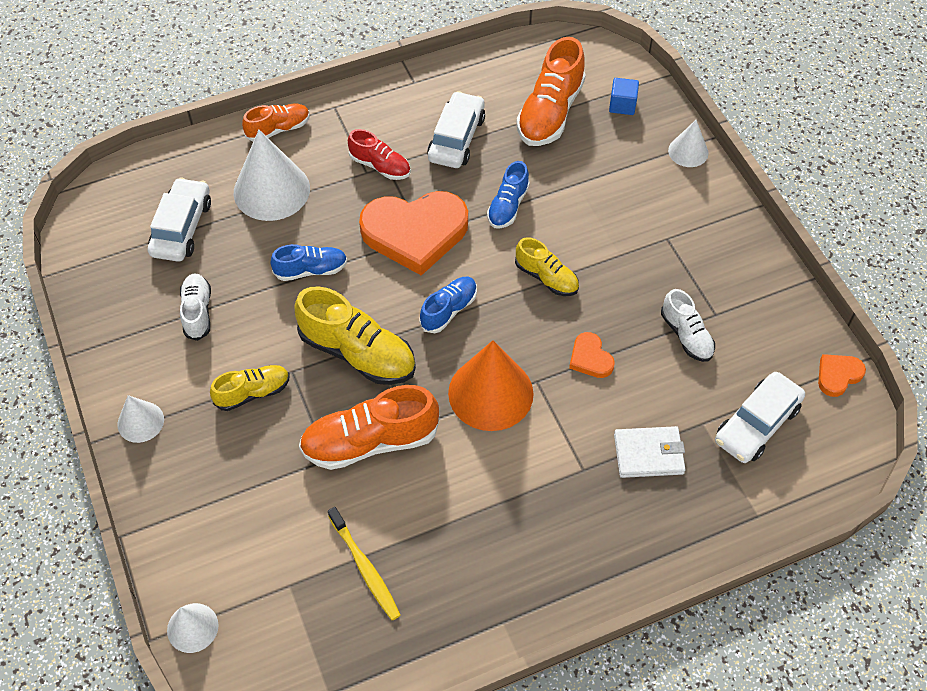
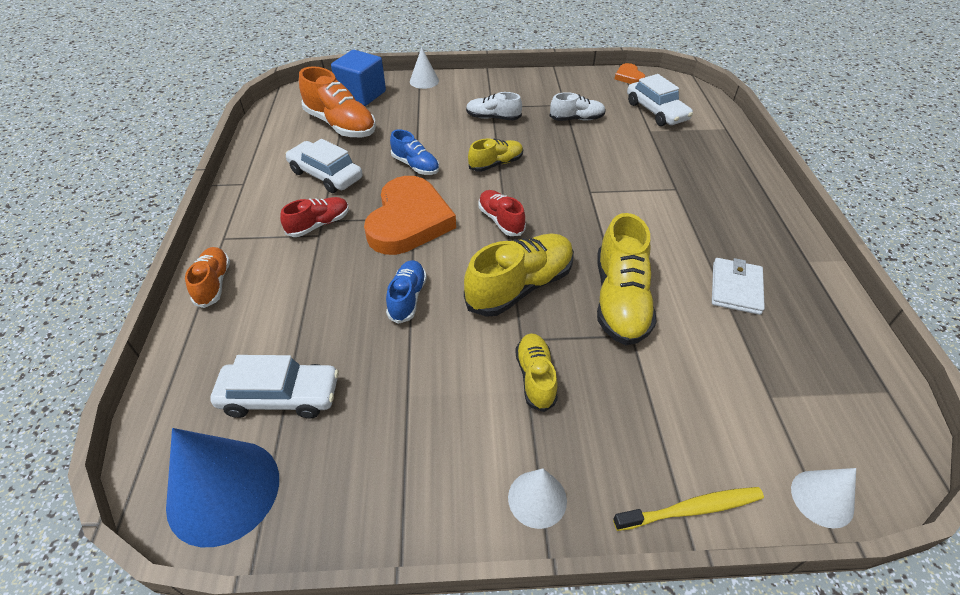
camera: 70 degrees left, 10 degrees down
white car [148,177,211,262] -> white car turned 150 degrees clockwise [210,355,339,419]
white shoe [180,274,211,341] -> white shoe moved to [466,92,522,120]
white cone [234,130,310,221] -> none
orange shoe [299,385,439,470] -> yellow shoe [597,213,657,345]
yellow toothbrush [328,507,401,620] -> yellow toothbrush moved to [613,487,764,531]
blue shoe [419,277,477,333] -> red shoe [479,190,526,236]
orange cone [448,340,534,431] -> none
orange heart [569,332,615,378] -> none
blue cube [609,78,639,115] -> blue cube [331,50,386,106], size x1.82
white wallet [614,426,686,478] -> white wallet moved to [712,258,765,315]
none -> blue cone [166,428,279,547]

